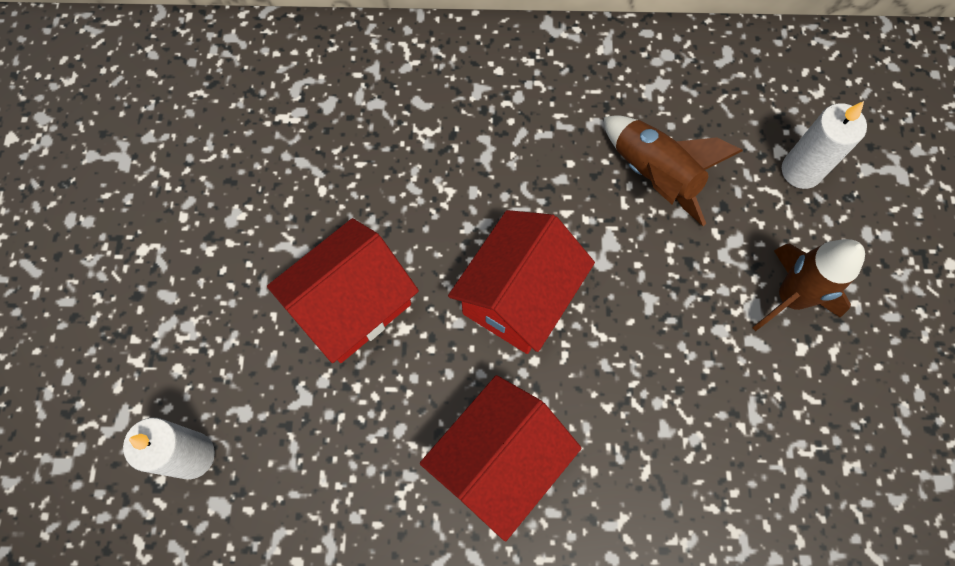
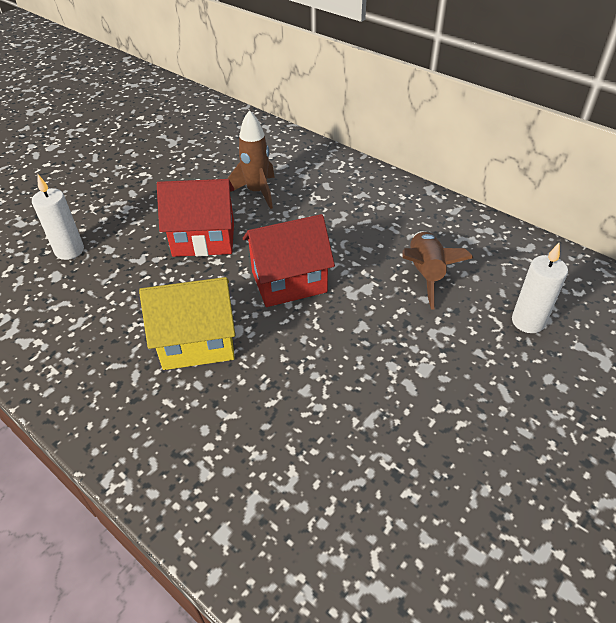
camera: 40 degrees right, 25 degrees down
red house [420,375,582,541] -> yellow house [139,277,235,370]
brown rocket [752,239,865,331] -> brown rocket moved to [227,110,275,209]

